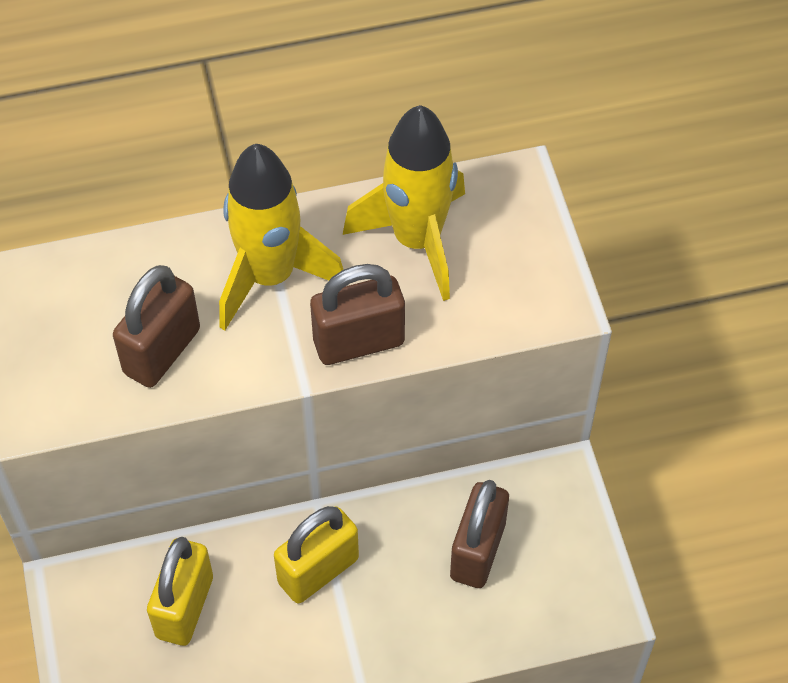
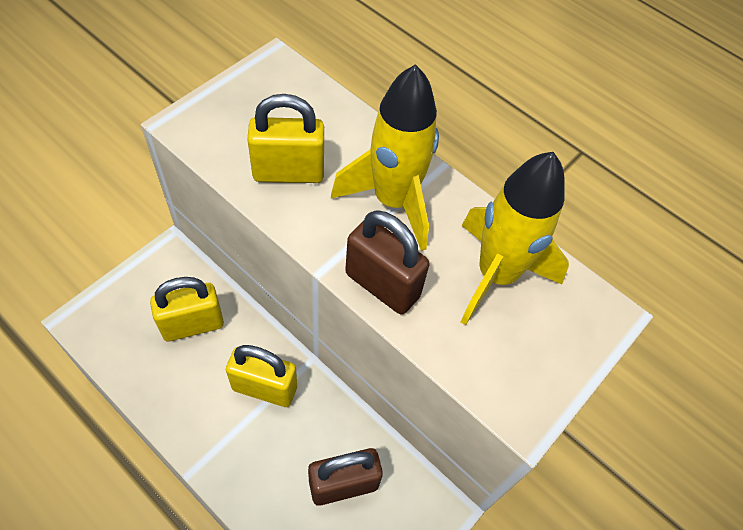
camera: 50 degrees right, 0 degrees up
brown padlock [113,265,200,388] -> yellow padlock [247,94,324,183]

